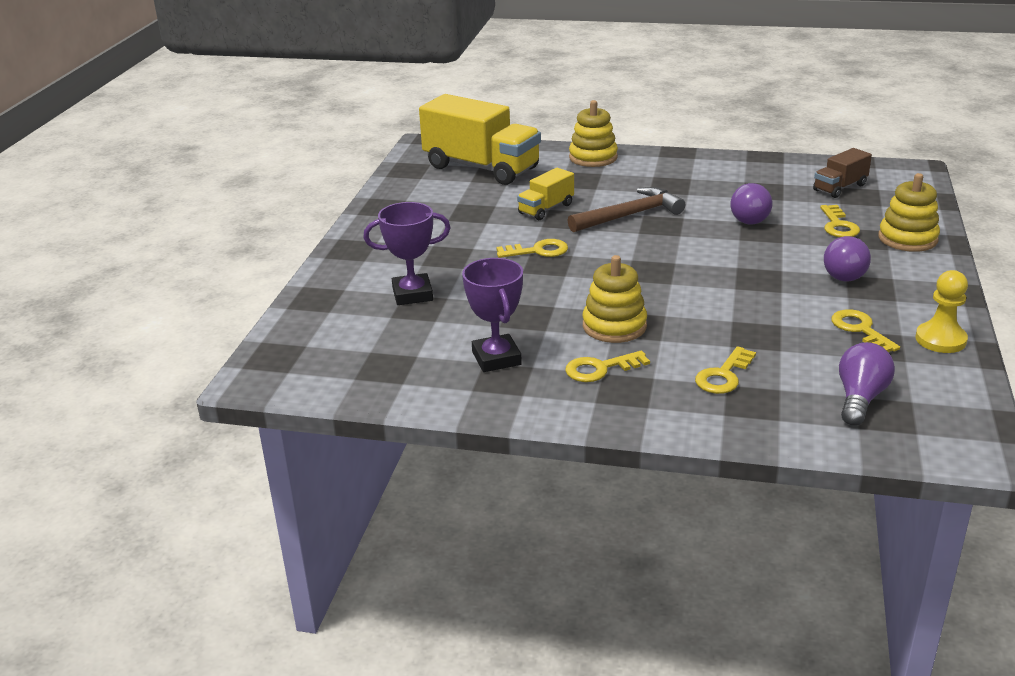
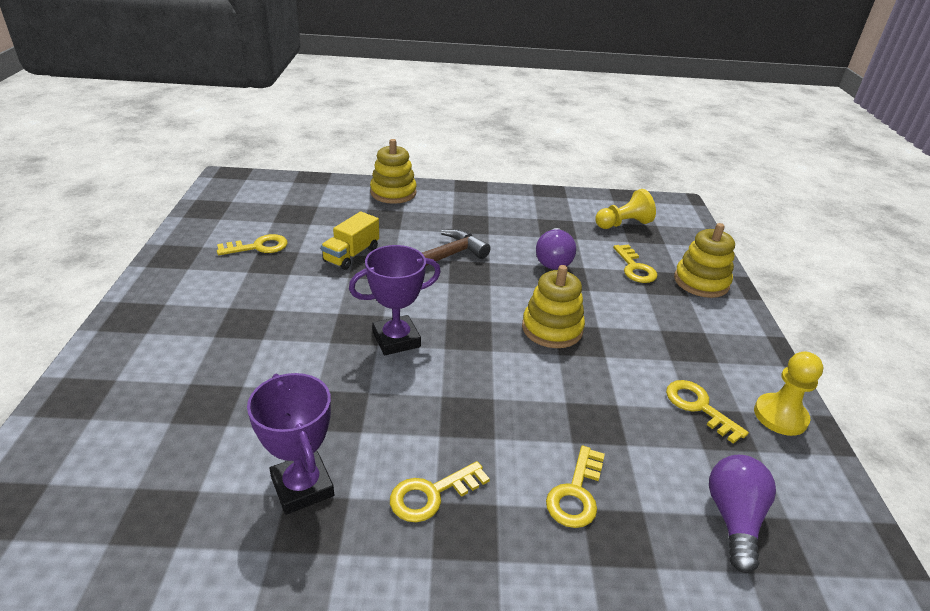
camera: 15 degrees left, 5 degrees up
purple trophy [363,202,451,305] -> purple trophy moved to [349,245,441,355]
yellow truck [419,94,541,185] -> none
yellow key [496,239,568,258] -> yellow key moved to [217,234,288,255]
yellow stacking toy [583,255,647,343] -> yellow stacking toy moved to [522,265,585,348]
brown truck [813,148,872,198] -> yellow pawn [595,189,656,229]
purple light bulb [824,236,871,281] -> none

